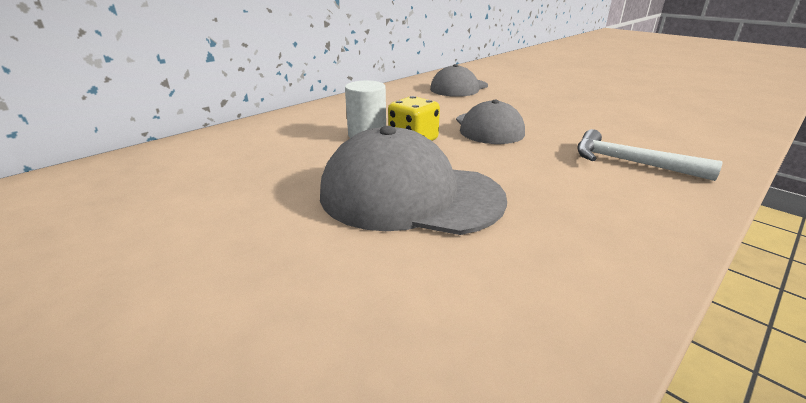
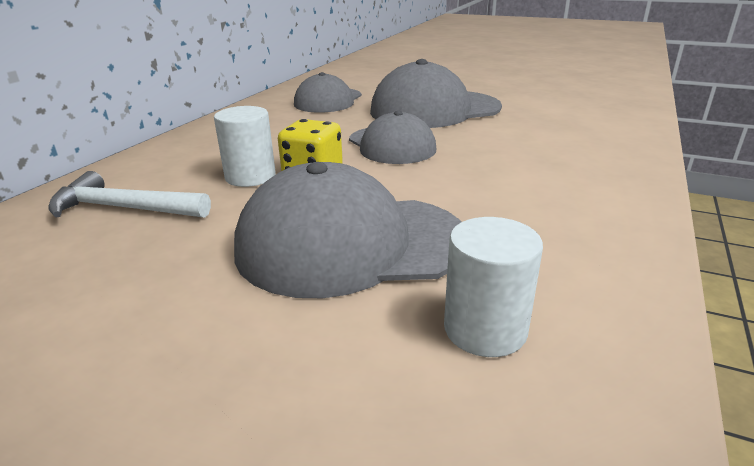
camera: 20 degrees left, 0 degrees up
white hammer [577,129,722,181] -> white hammer moved to [48,171,211,218]
none -> grey cap [370,59,502,128]
none -> white cylinder [444,217,543,357]

